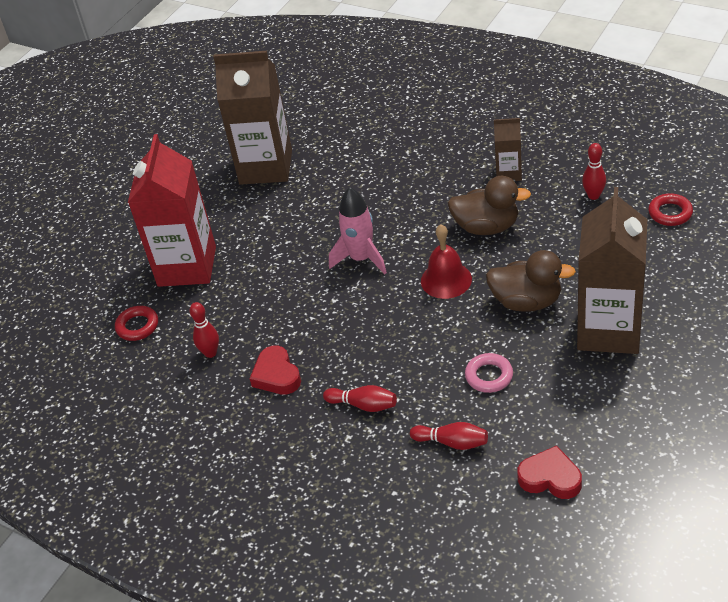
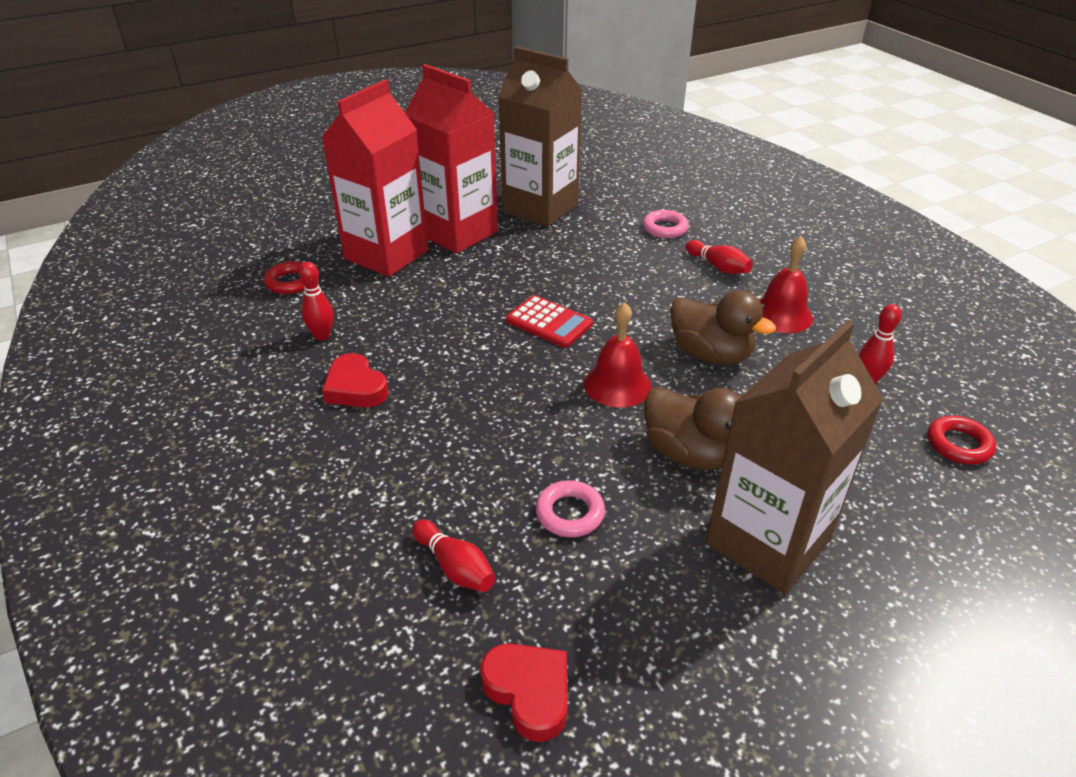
camera: 25 degrees right, 5 degrees down
red heart [249,346,301,395] -> red heart turned 45 degrees counterclockwise [322,353,388,407]
red bowling pin [323,385,397,412] -> red bowling pin moved to [686,240,753,274]
pink rocket [329,187,387,274] -> red calculator [506,295,593,348]
brown carton [494,118,522,181] -> red bell [759,236,813,333]
none -> red carton [405,64,498,254]
none -> pink ring [643,210,689,238]

